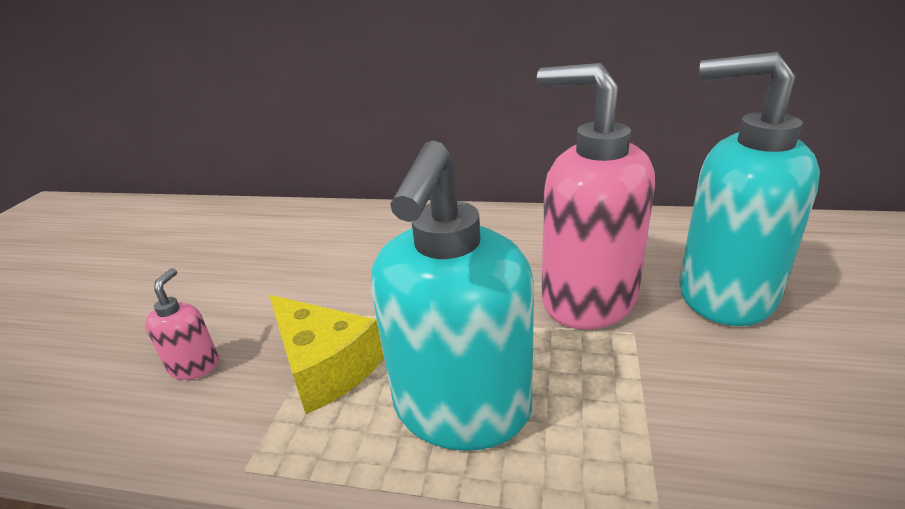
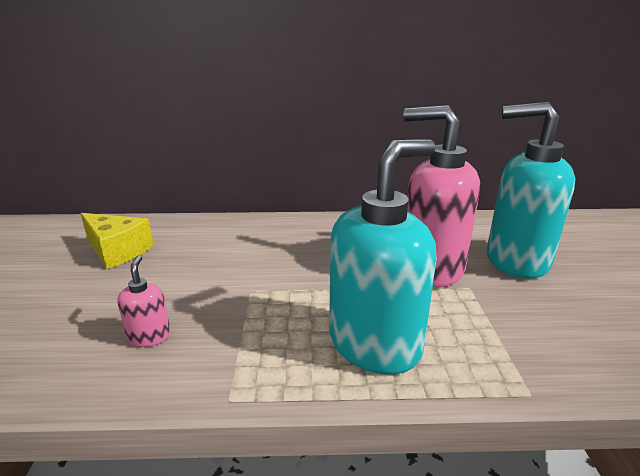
camera: 15 degrees left, 5 degrees down
yellow cheese [269,295,384,414] -> yellow cheese moved to [80,213,154,269]
turquoise soap dispenser [371,140,534,451] -> turquoise soap dispenser turned 135 degrees counterclockwise [329,139,437,375]

